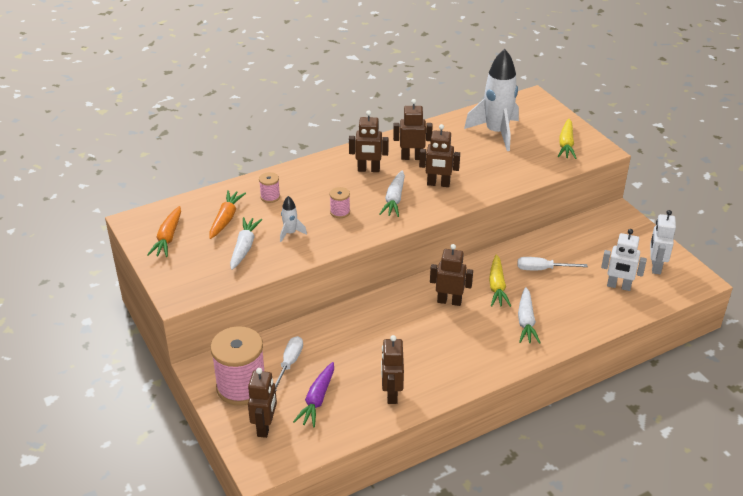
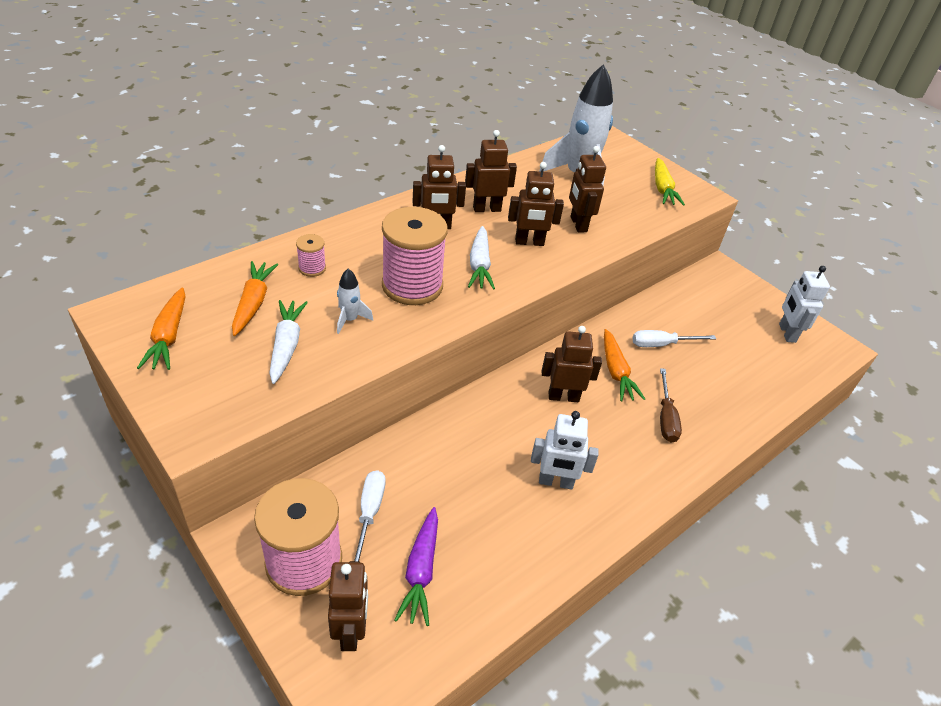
camera: 15 degrees left, 5 degrees up
pink spool [329,187,350,218] -> pink spool [382,207,448,305], size x2.24
brown robot [381,335,404,404] -> brown robot moved to [569,146,606,233]
yellow carrot [489,254,511,307] -> orange carrot [604,329,645,401]
white carrot [518,287,540,344] -> brown screwdriver [660,368,682,443]
white robot [601,229,647,291] -> white robot moved to [531,411,599,490]

